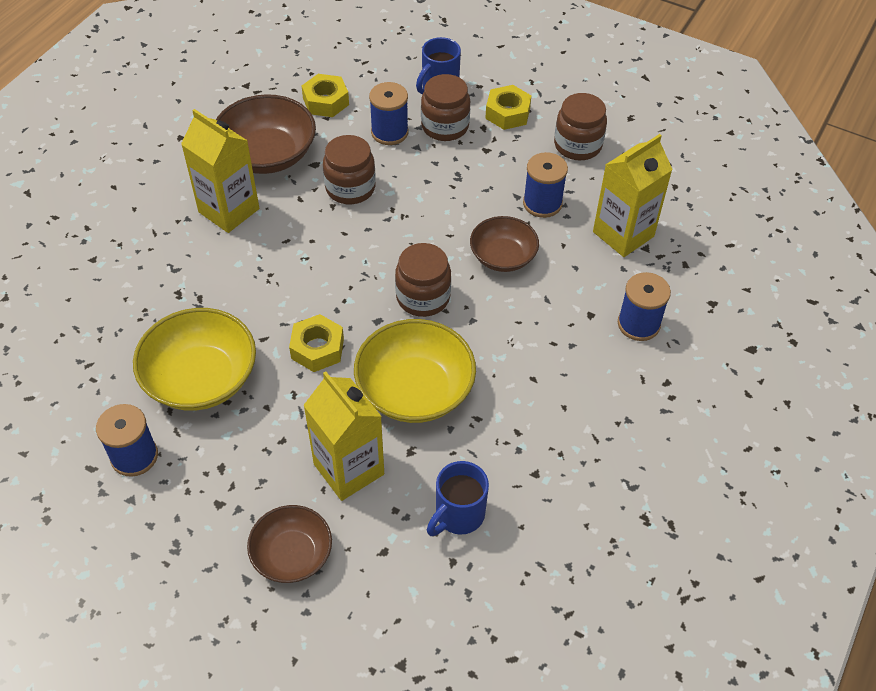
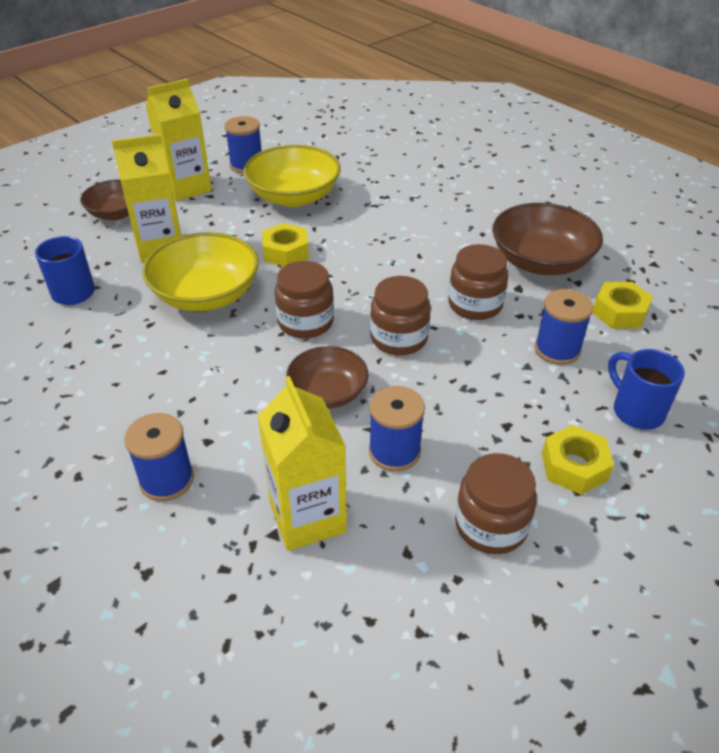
camera: 110 degrees right, 10 degrees down
yellow carton [181,109,259,233] -> yellow carton moved to [146,78,212,201]
brown jar [421,74,470,141] -> brown jar moved to [370,276,431,355]

